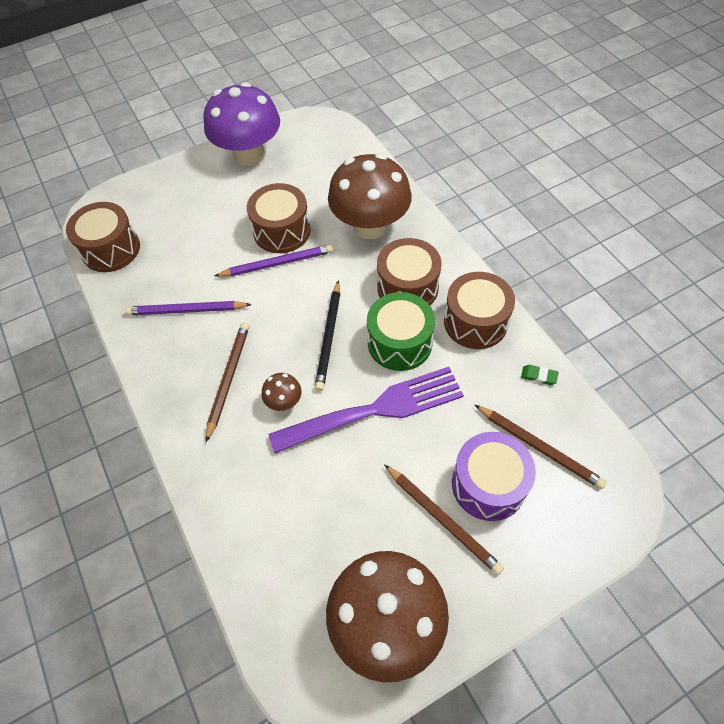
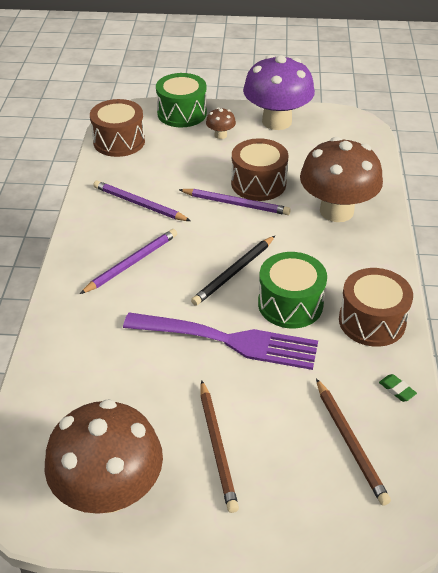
camera: 30 degrees right, 15 degrees down
brown pencil [206,322,249,442] -> purple pencil [80,229,177,294]
brown mushroom [262,373,302,411] -> brown mushroom moved to [206,108,236,139]
brown drum [377,238,442,305] -> none
purple drum [452,432,536,521] -> none
none -> green drum [156,73,207,127]

